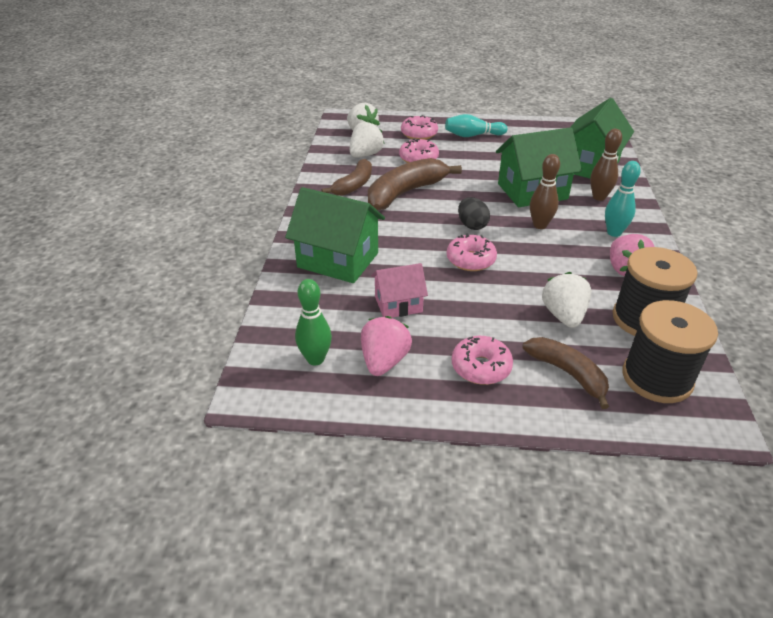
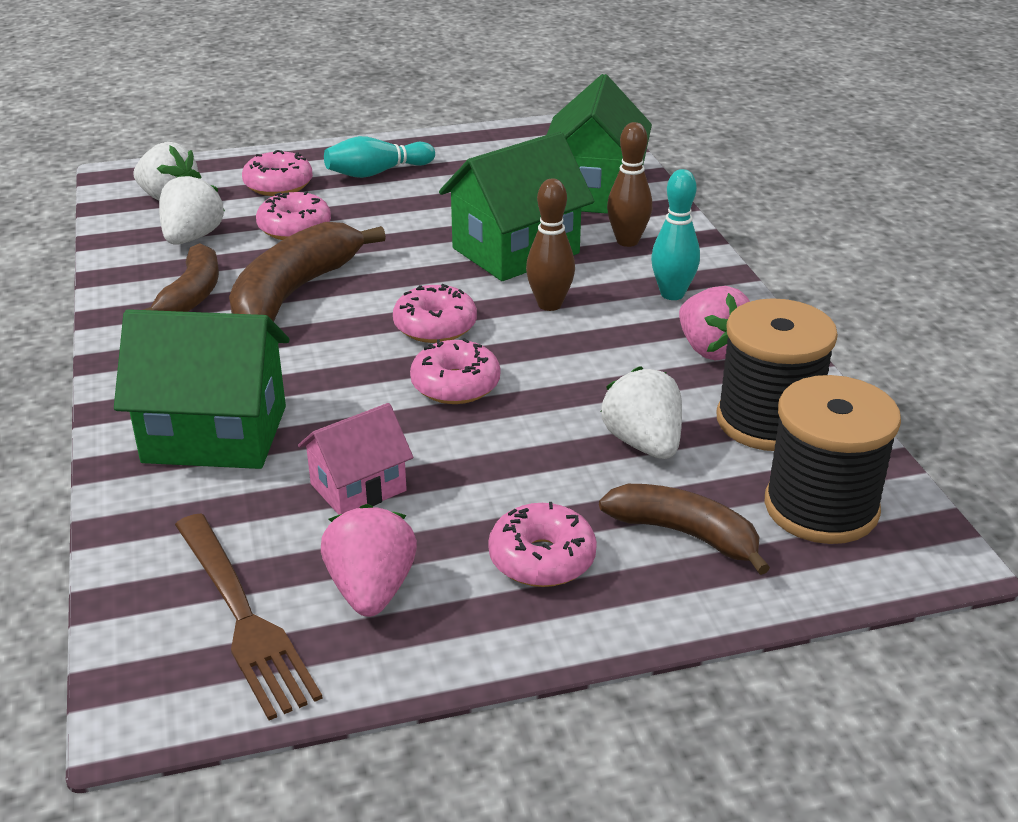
camera: 20 degrees left, 5 degrees down
green bowling pin [295,279,332,365] -> brown fork [175,513,323,720]
black egg [458,197,490,230] -> pink donut [393,284,477,343]

